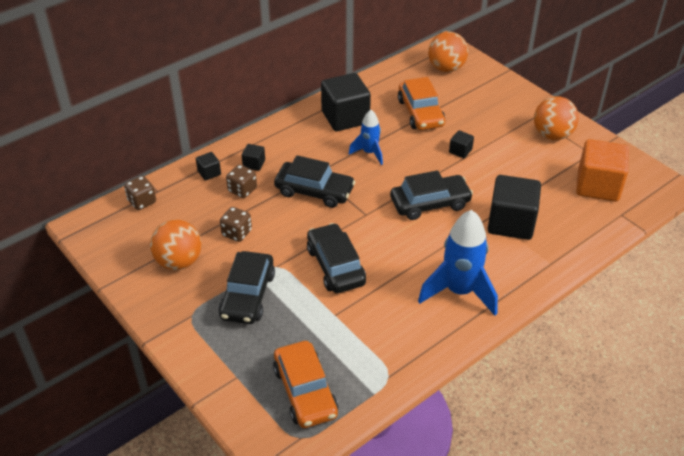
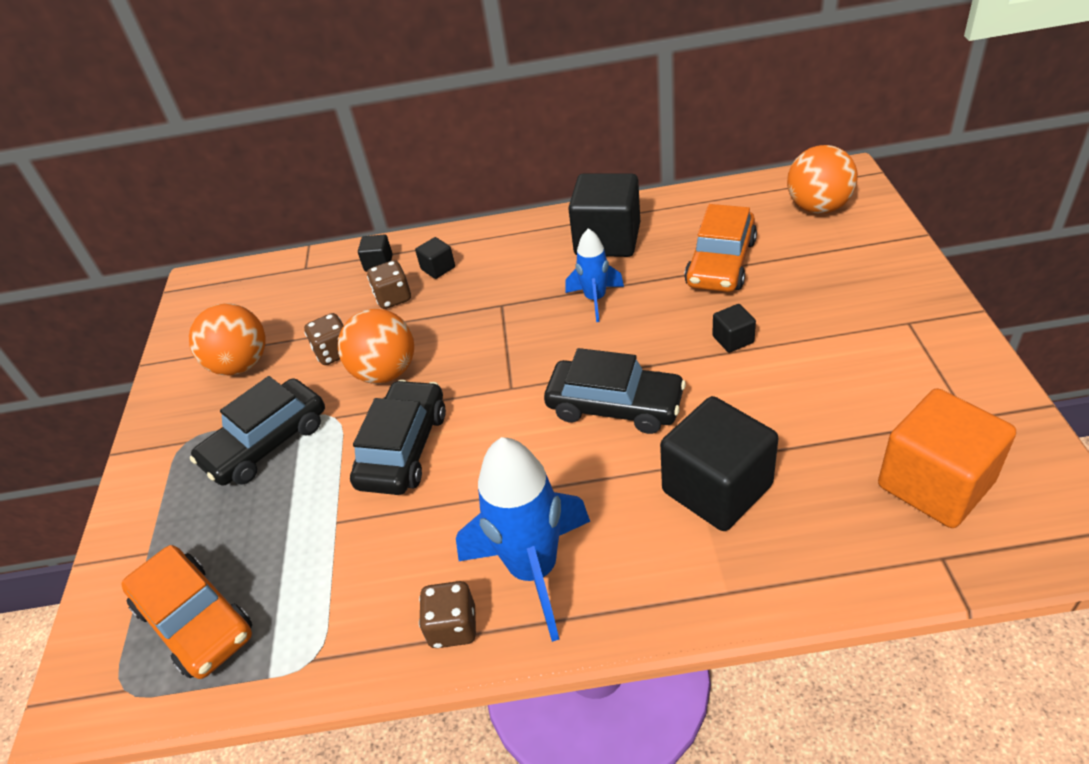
camera: 40 degrees right, 0 degrees up
brown dice [124,176,156,210] -> brown dice moved to [419,581,476,648]
orange car [273,341,338,428] -> orange car turned 60 degrees counterclockwise [121,545,252,679]
black car [274,155,355,208] -> none
orange ball [534,96,579,140] -> orange ball moved to [338,308,414,384]

